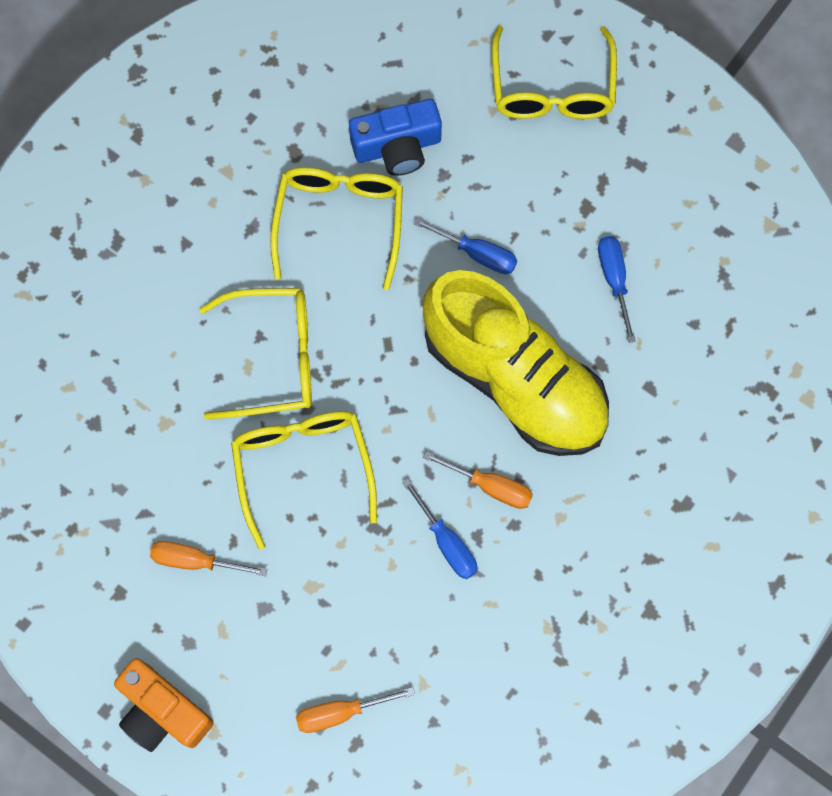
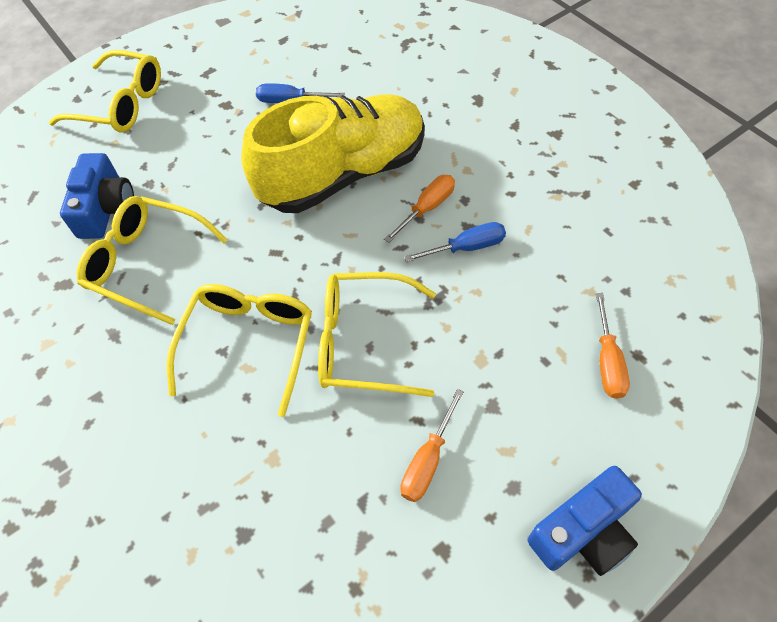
camera: 70 degrees left, 15 degrees down
orange camera [114,658,214,752] -> blue camera [528,466,642,576]
blue screwdriver [413,218,517,274] -> none

